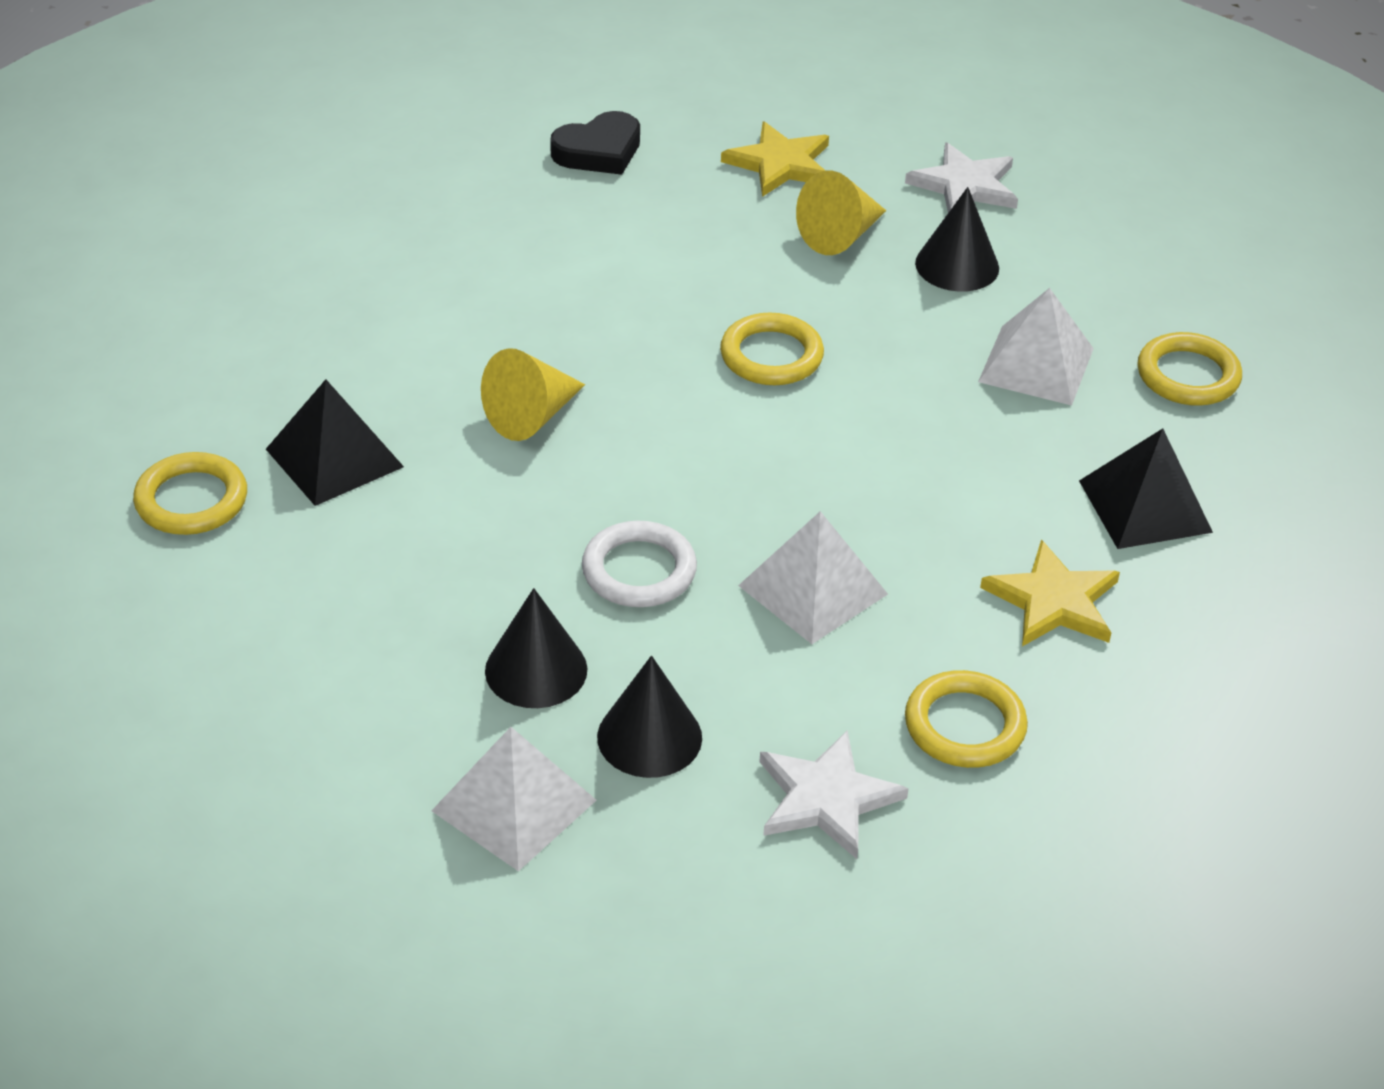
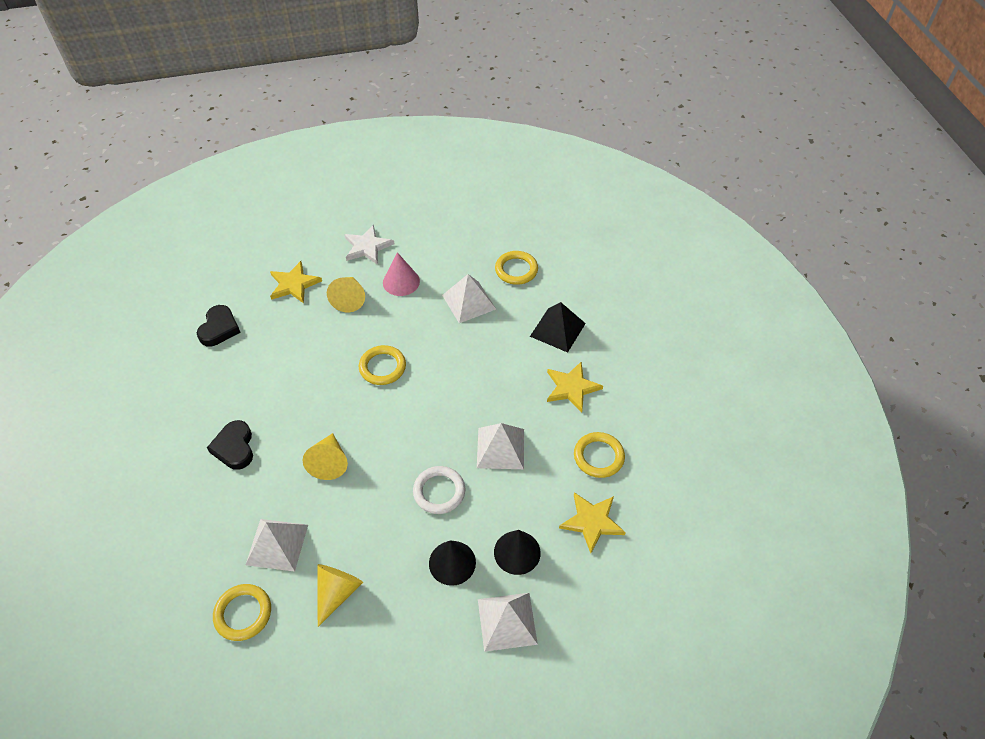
camera: 45 degrees left, 10 degrees up
black pyramid [266,379,404,506] -> white pyramid [246,519,308,572]
white star [759,730,909,859] -> yellow star [559,492,626,553]
black cone [915,187,999,292] -> pink cone [383,252,420,296]
none -> black heart [207,420,253,470]
none -> yellow cone [318,564,363,627]

